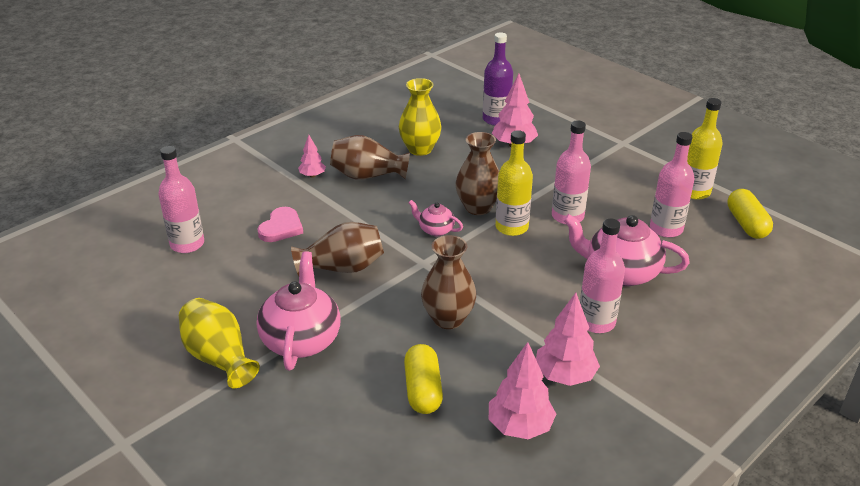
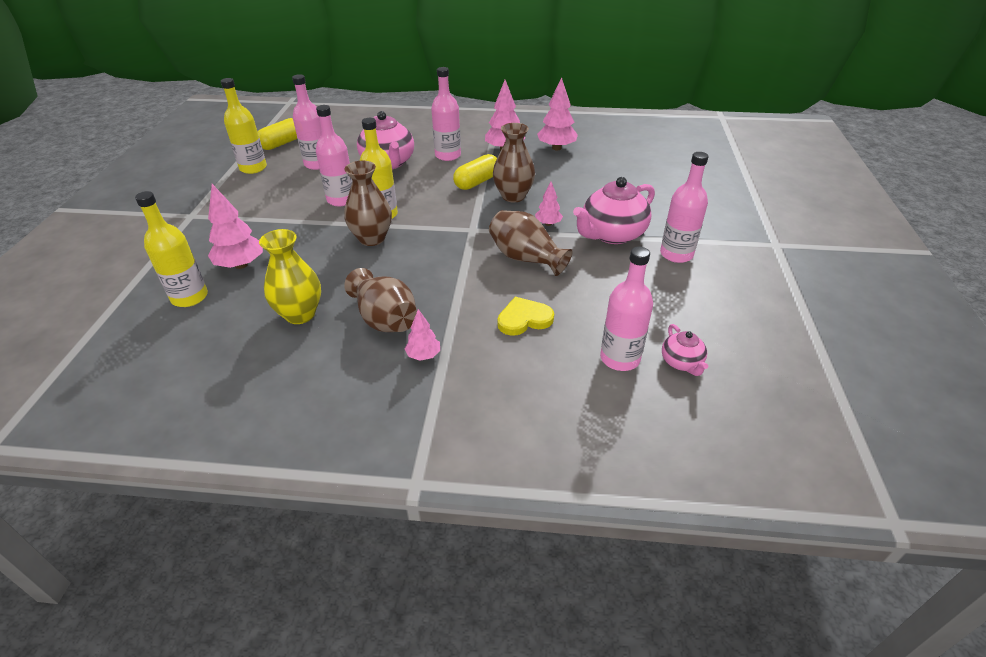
camera: 130 degrees left, 5 degrees up
yellow vase [179,298,260,388] -> pink bottle [660,152,709,263]
pink heart [257,207,303,242] -> yellow heart [497,297,554,336]
yellow capsule [404,344,443,414] -> yellow capsule moved to [453,154,497,190]
pink teapot [409,200,463,236] -> pink teapot moved to [662,324,708,376]
purple bottle [483,33,513,126] -> yellow bottle [135,191,208,307]
none -> pink tree [535,182,563,226]

